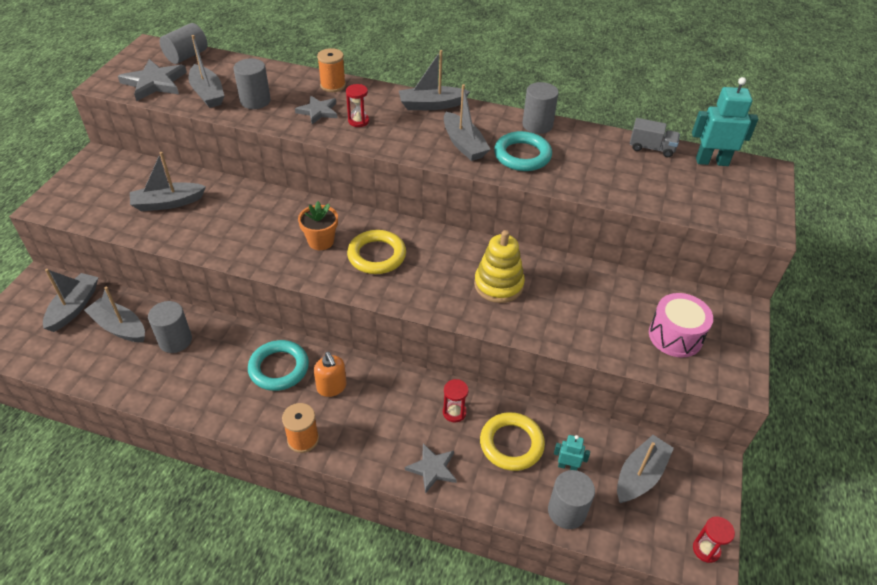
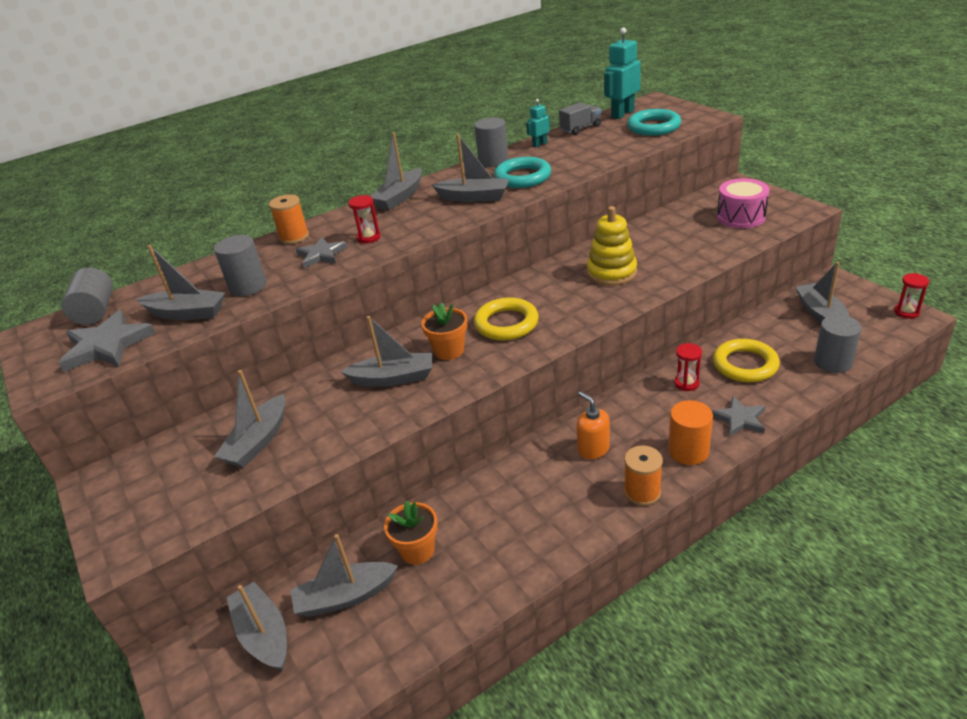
camera: 45 degrees left, 10 degrees down
grey cylinder [148,301,192,353] -> orange flower pot [384,500,438,565]
turquoise ring [248,340,309,391] -> turquoise ring moved to [627,109,681,136]
orange soap dispenser [314,352,347,397] -> orange soap dispenser turned 135 degrees counterclockwise [576,391,610,459]
turquoise robot [554,435,590,470] -> turquoise robot moved to [526,99,550,147]
none -> grey boat [340,316,432,387]
none -> orange cylinder [668,400,713,465]

